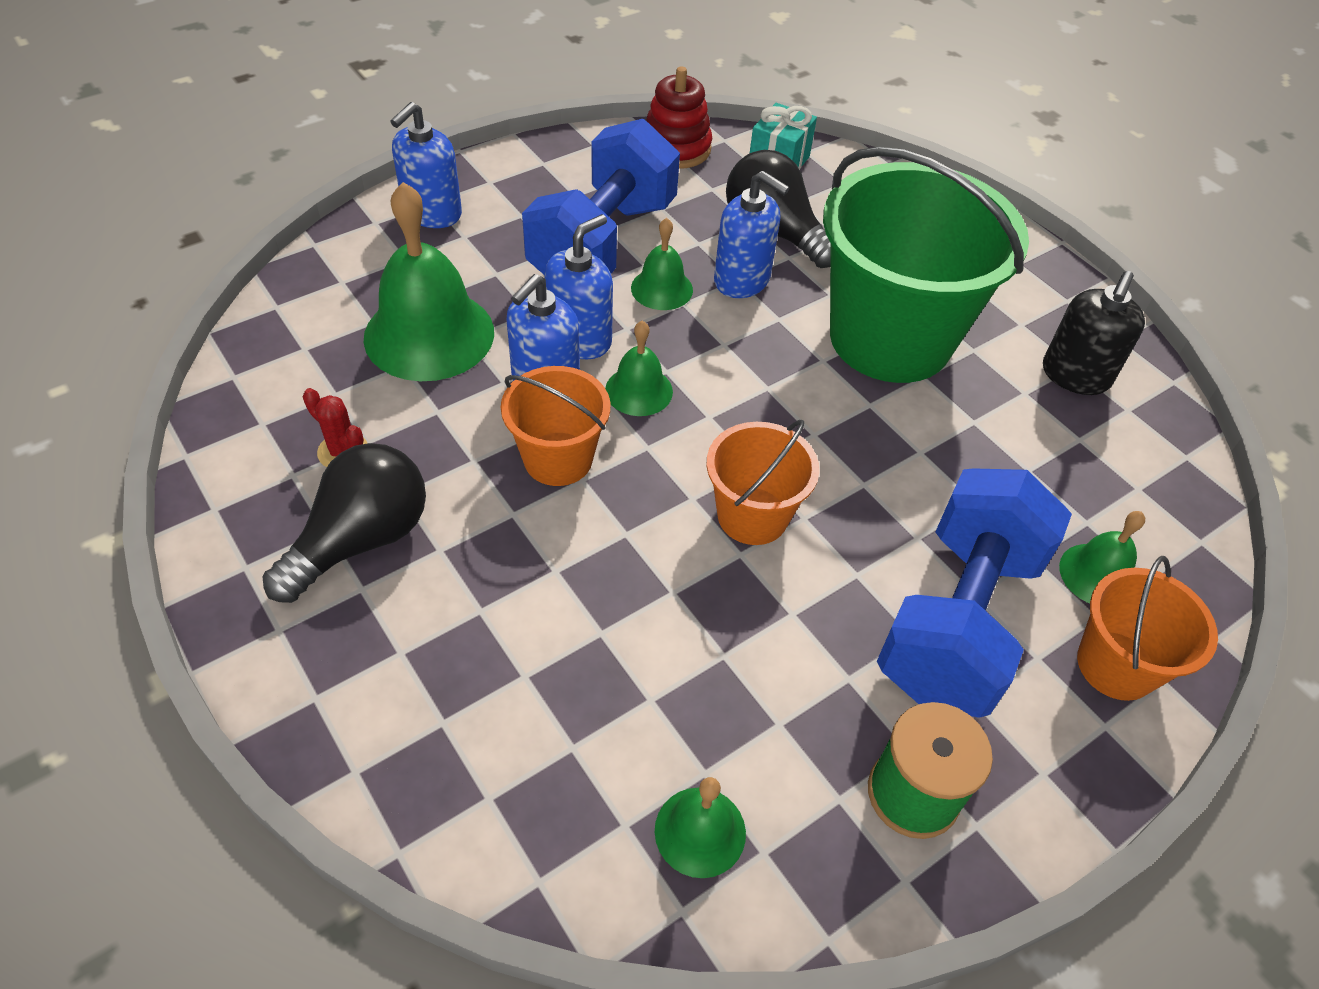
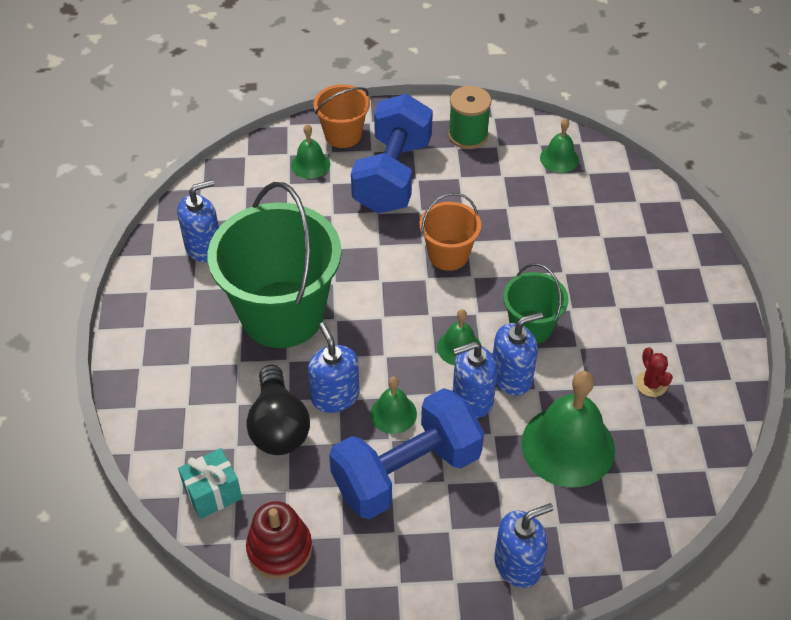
camera: 145 degrees left, 0 degrees up
black light bulb [263,443,426,603] -> none
orange bucket [501,366,610,486] -> green bucket [503,263,569,344]
blue dumbbell [877,468,1072,718] -> blue dumbbell turned 45 degrees counterclockwise [351,94,433,213]
black soap dispenser [1043,271,1145,395] -> blue soap dispenser [177,180,219,263]

